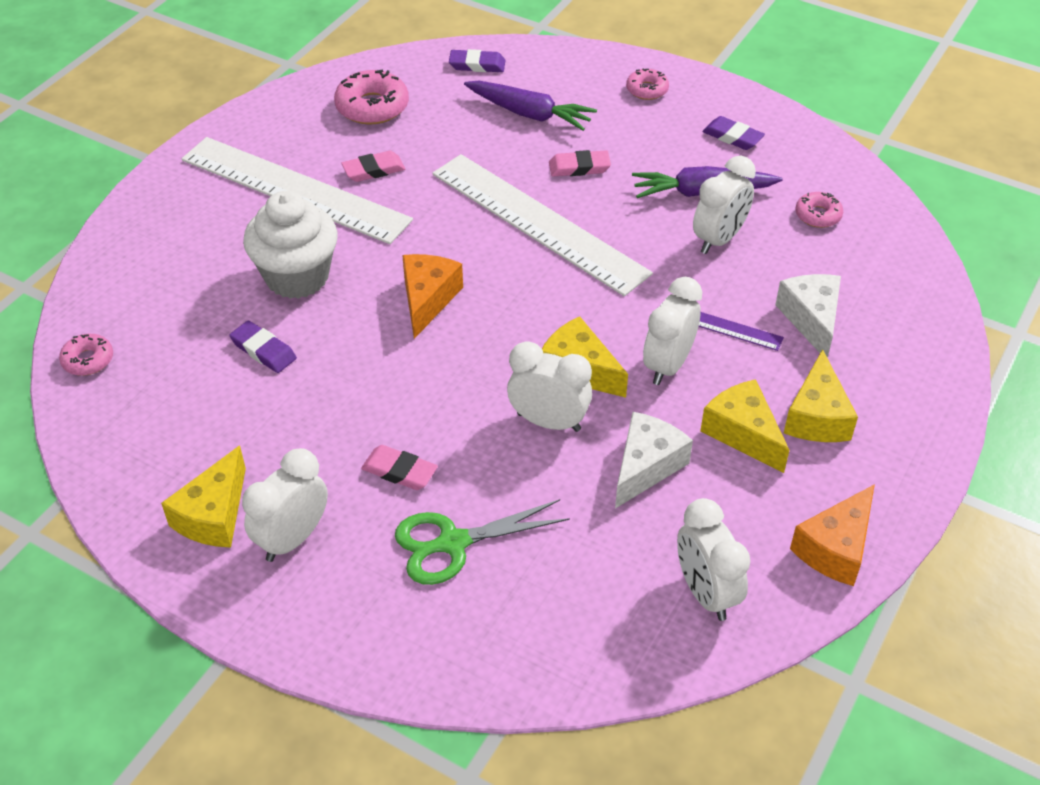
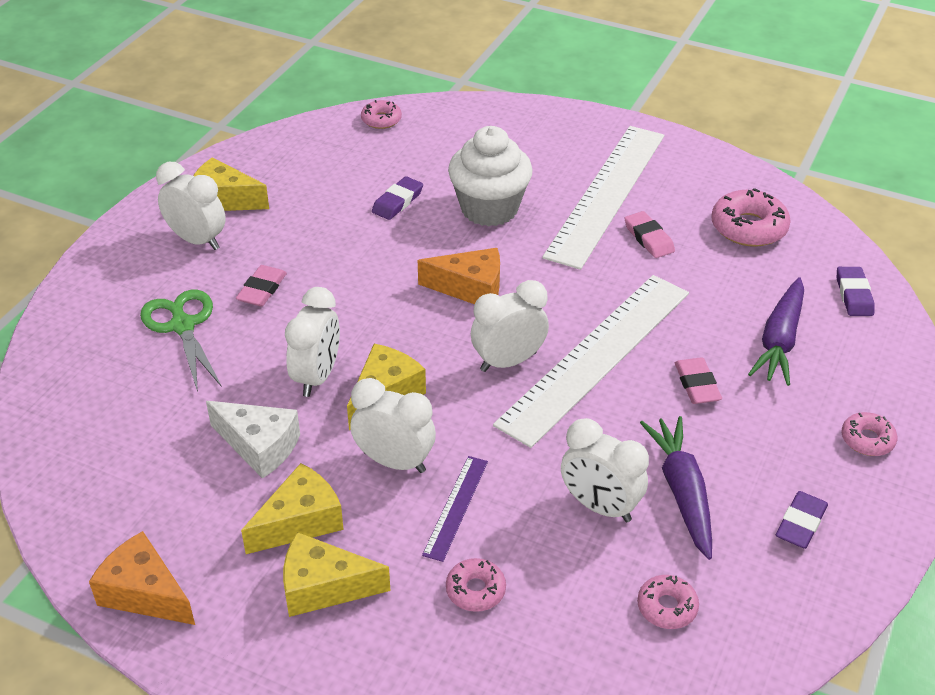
camera: 85 degrees right, 5 degrees down
white clock [677,498,751,621] -> white clock moved to [471,280,549,372]
white cheese [775,274,841,358] -> pink donut [446,558,506,612]

